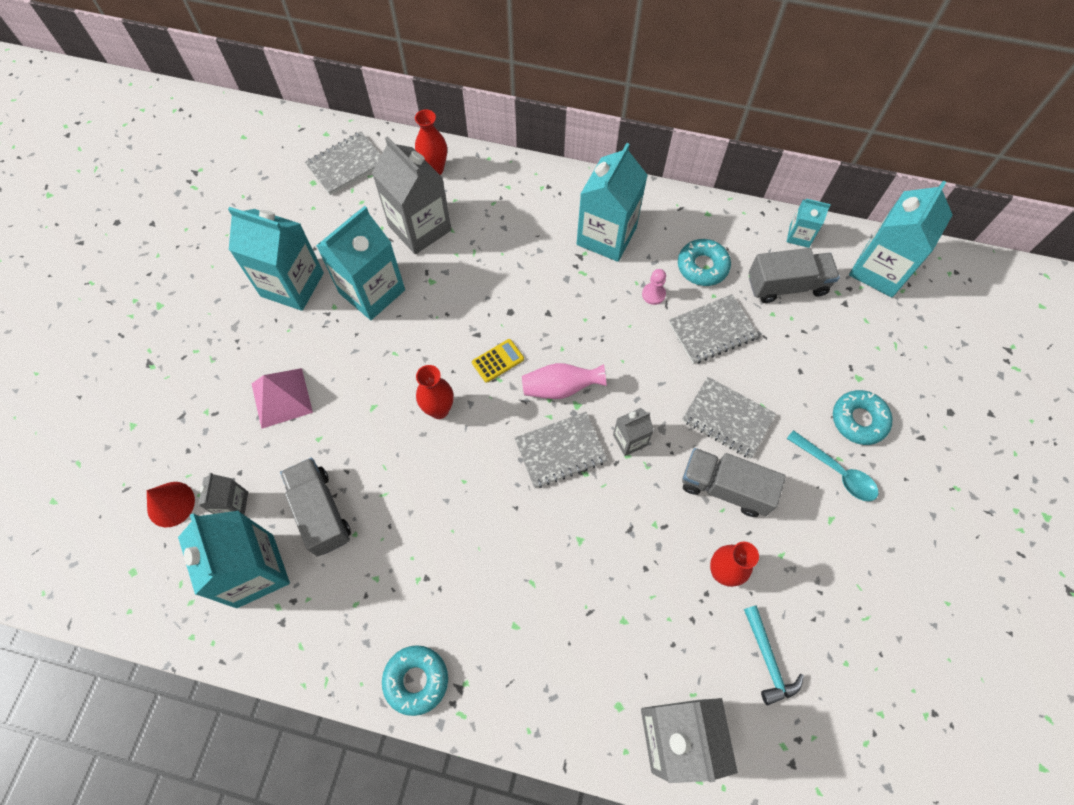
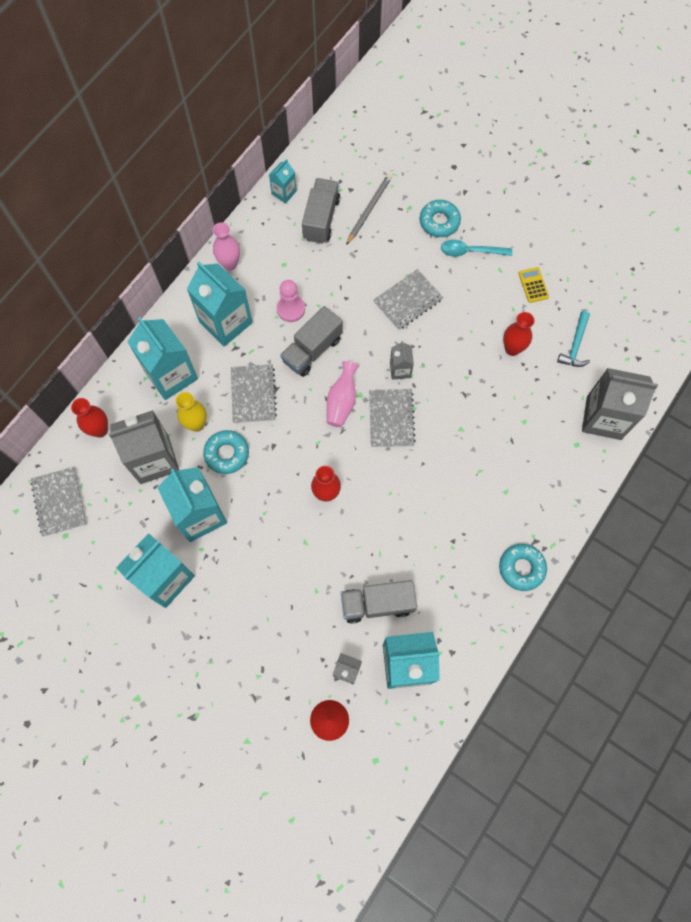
camera: 70 degrees left, 5 degrees up
pink pyramid [252,368,313,429] -> none
yellow calculator [472,339,524,383] -> yellow calculator moved to [518,267,549,303]
pink pawn [642,269,666,305] -> pink pawn [277,280,305,322], size x1.51
grey notebook [669,294,759,364] -> grey notebook moved to [231,364,277,423]
turquoise donut [678,239,731,286] -> turquoise donut moved to [203,430,249,474]
grey truck [682,448,786,517] -> grey truck moved to [280,306,343,377]
turquoise hammer [744,605,804,705] -> turquoise hammer turned 105 degrees clockwise [557,311,590,367]
turquoise spoon [787,430,878,501] -> turquoise spoon turned 150 degrees counterclockwise [441,239,512,257]
turquoise carton [849,181,952,297] -> turquoise carton moved to [127,317,198,400]
none -> yellow vase [176,392,207,432]
none -> pink vase [213,222,240,271]
none -> grey pencil [346,174,392,245]

